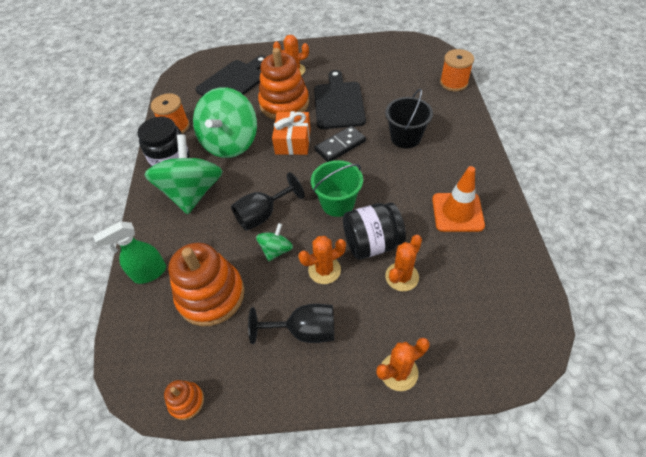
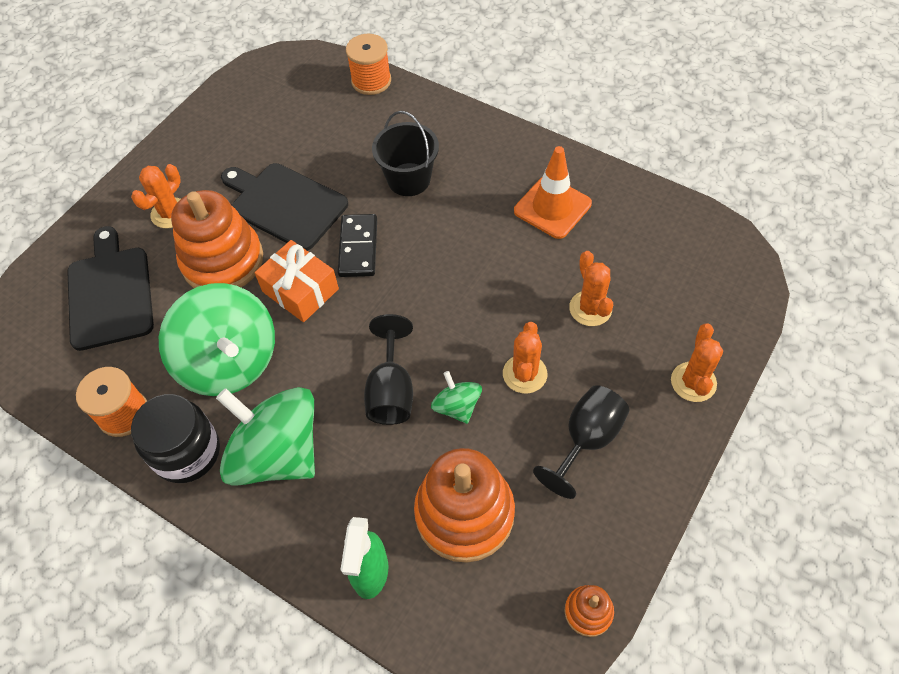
camera: 55 degrees left, 5 degrees up
green bucket [311,160,363,217] -> none
black jar [343,203,406,259] -> none

